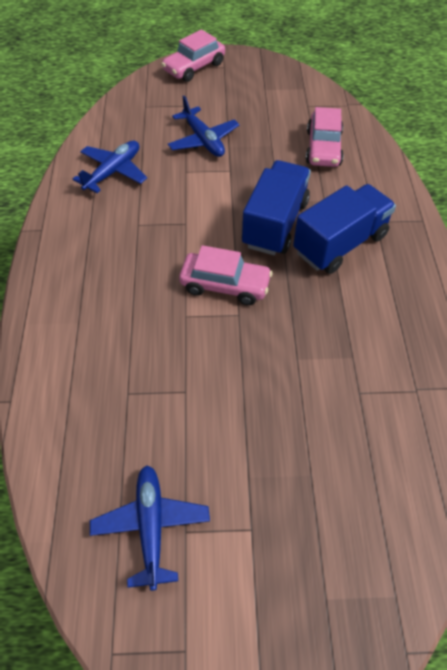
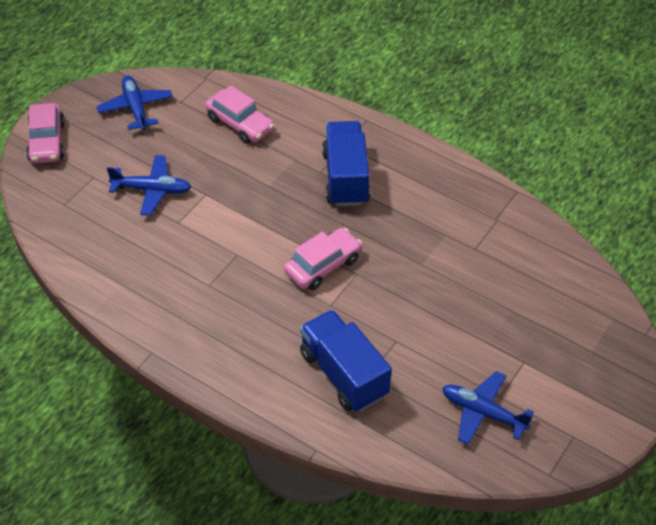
camera: 55 degrees left, 5 degrees down
blue plane [73,141,147,193] -> blue plane moved to [96,75,173,130]
blue truck [242,160,311,255] -> blue truck moved to [300,310,392,412]

